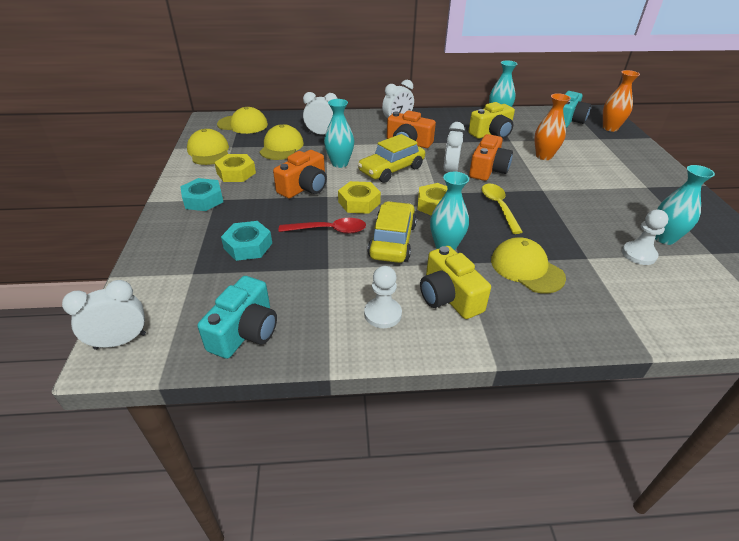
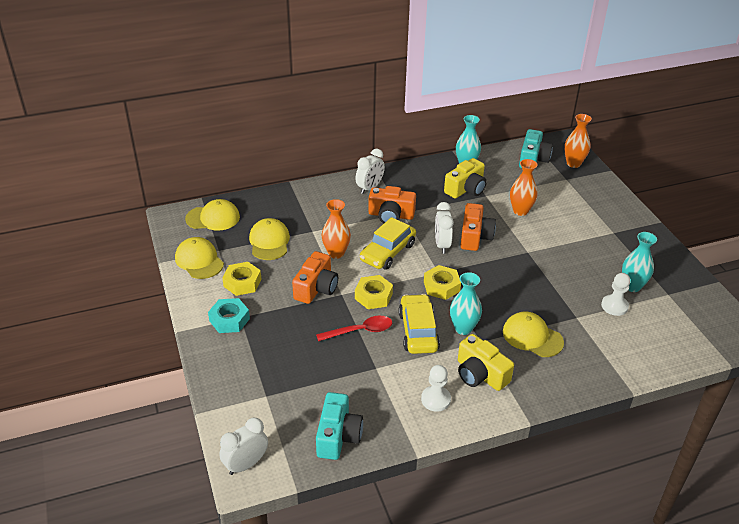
camera: 15 degrees left, 0 degrees up
turquoise nut [221,221,272,261] -> none
white clock [303,92,337,135] -> none
turquoise vase [324,99,354,168] -> orange vase [321,199,351,259]
yellow spoon [482,184,523,234] -> none

